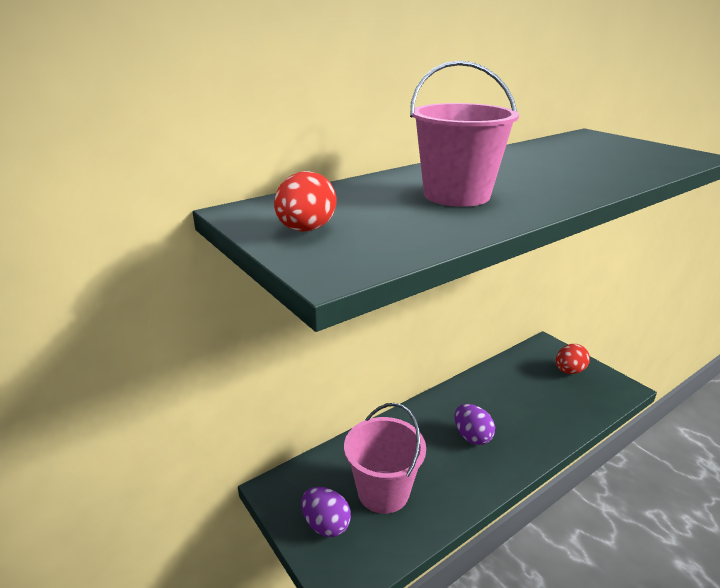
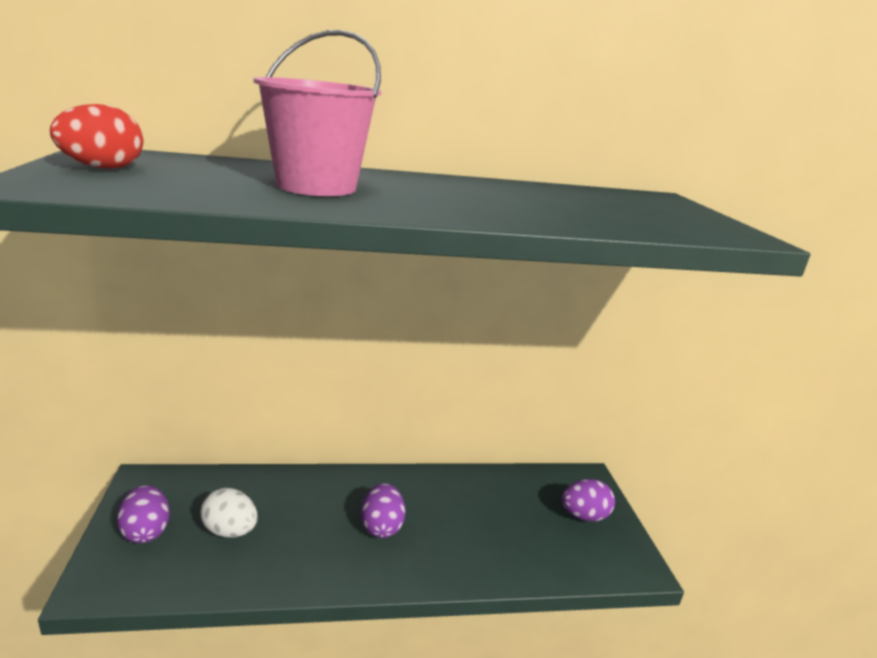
camera: 25 degrees right, 5 degrees down
pink bucket [344,403,426,514] -> white egg [200,488,258,538]
red egg [556,344,590,374] -> purple egg [562,479,615,521]

